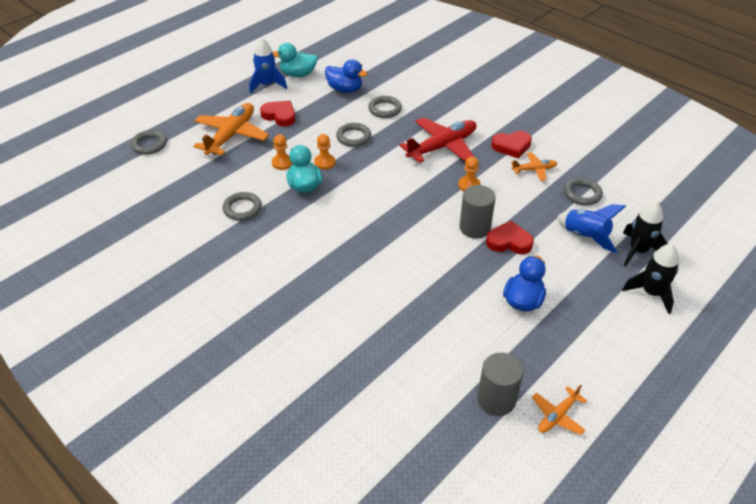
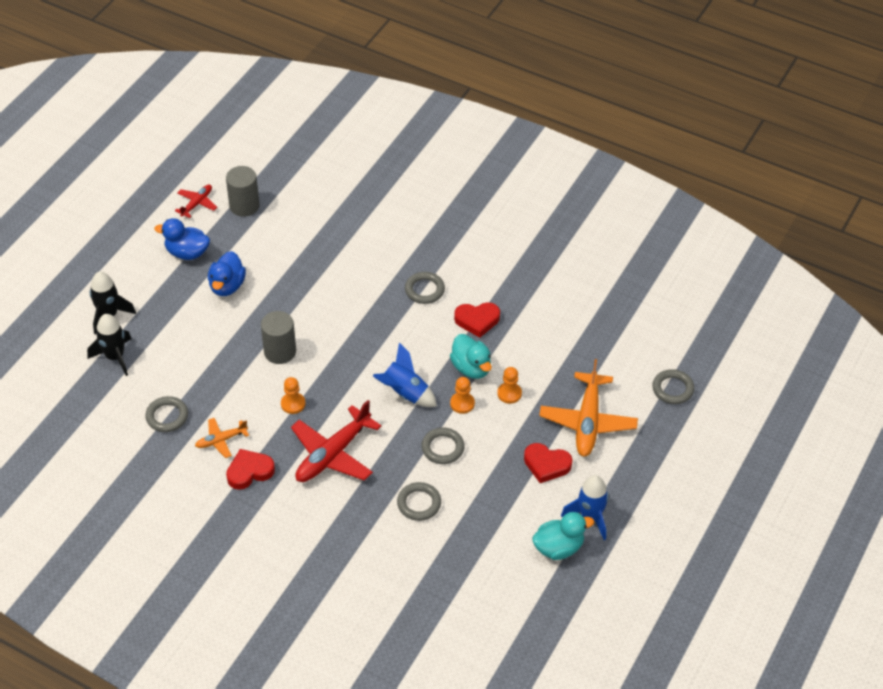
camera: 165 degrees right, 5 degrees up
grey ring [223,192,262,221] -> grey ring moved to [405,272,445,304]
blue duck [325,59,368,93] -> blue duck moved to [155,218,210,260]
red heart [486,221,534,254] -> red heart moved to [454,302,500,338]
orange plane [532,385,587,435] -> red plane [175,185,217,218]
blue rocket [557,204,626,253] -> blue rocket moved to [373,342,437,407]

